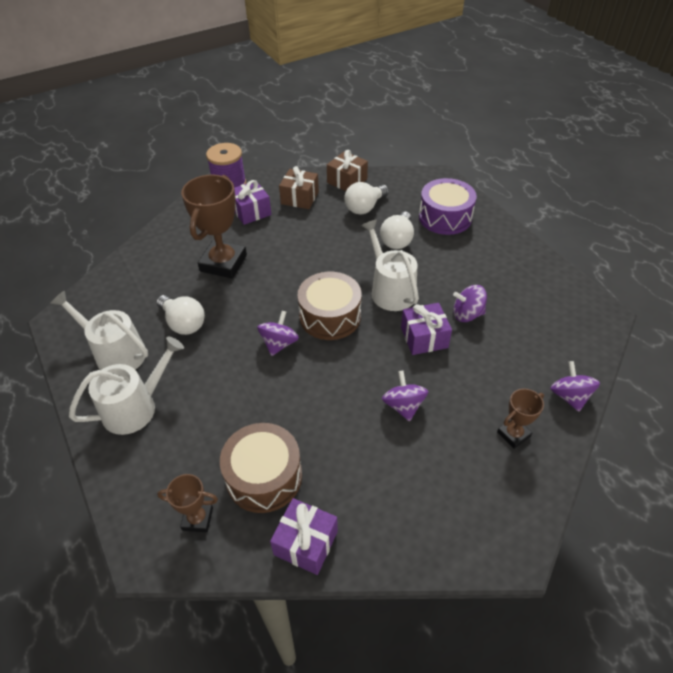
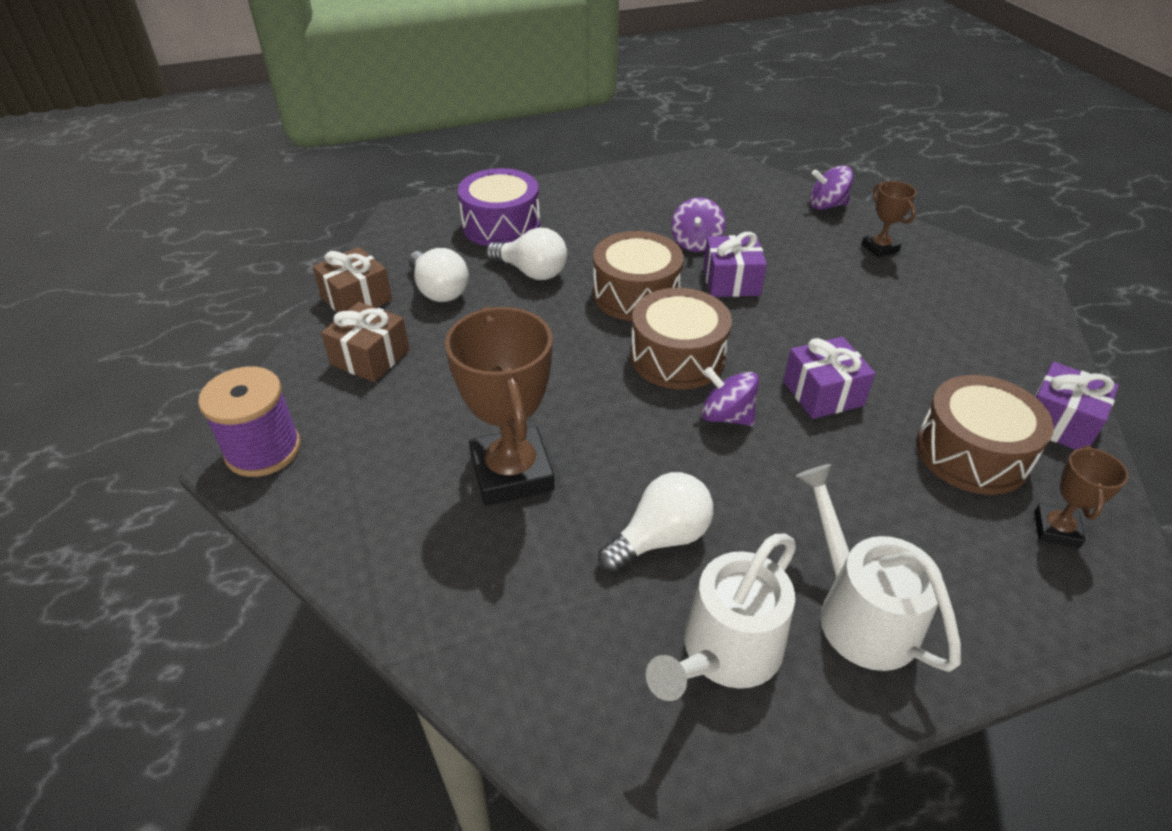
camera: 80 degrees left, 5 degrees down
brown trophy [181,175,247,278] -> brown trophy turned 45 degrees clockwise [445,307,555,506]
purple gift [234,180,272,225] -> purple gift moved to [783,337,875,419]
white watering can [361,220,419,311] -> brown drum [593,231,684,321]
purple spinning top [382,371,428,421] -> none

